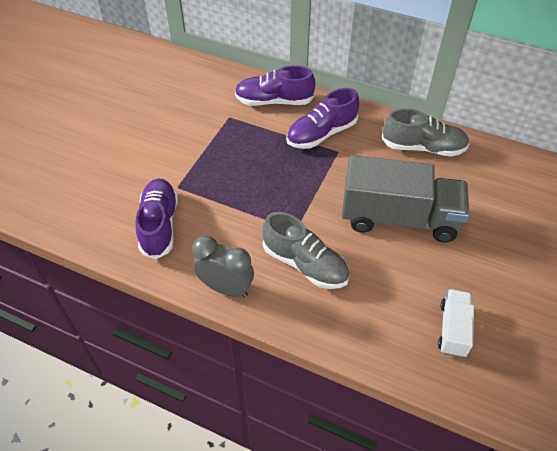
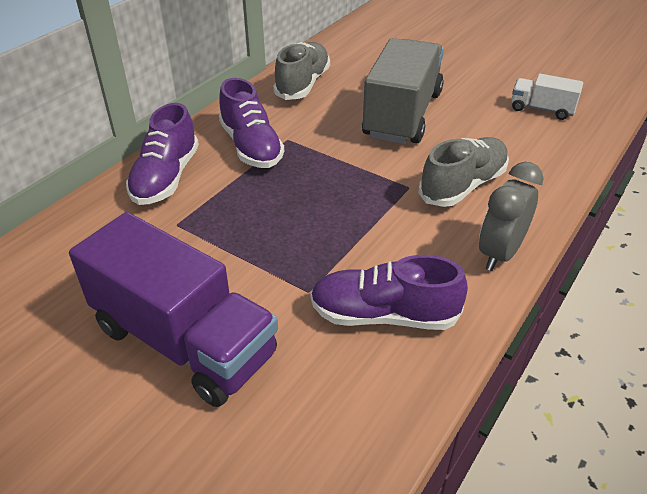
camera: 80 degrees left, 10 degrees down
none -> purple truck [69,212,278,407]

